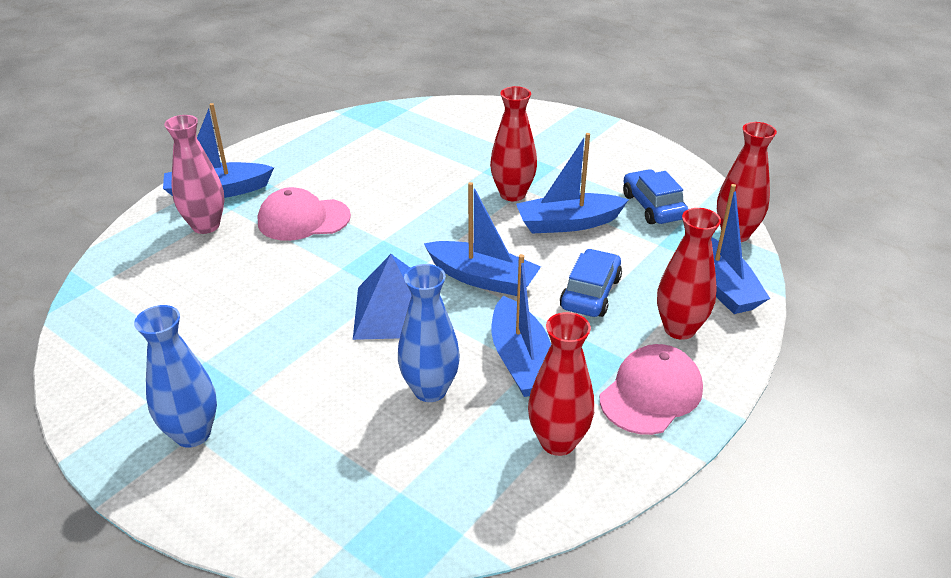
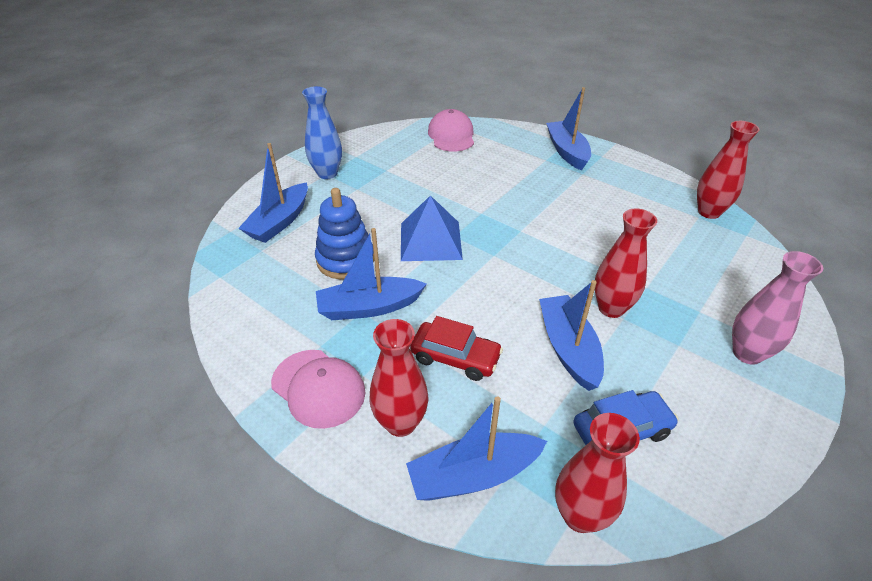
camera: 90 degrees right, 5 degrees up
pink vase [164,115,224,234] -> pink vase moved to [732,251,823,365]
pink cap [258,187,351,241] -> pink cap moved to [428,109,474,152]
blue vase [398,264,460,402] -> blue stacking toy [315,188,374,279]
blue boat [424,182,541,296] -> blue boat moved to [238,143,308,243]
red vase [528,312,594,456] -> red vase moved to [697,121,760,219]
blue car [560,249,622,317] -> red car [410,316,503,381]

